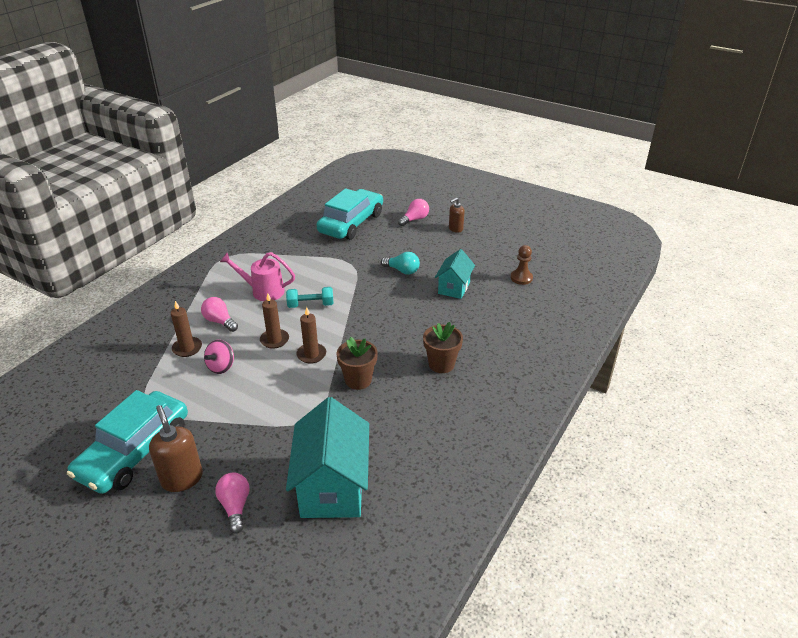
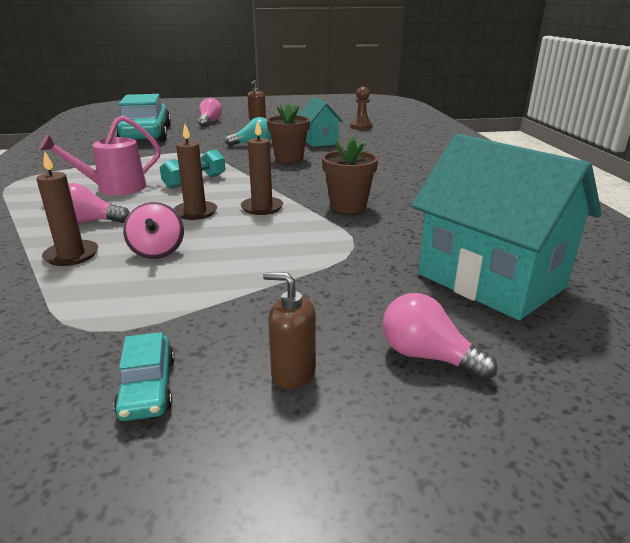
camera: 40 degrees left, 10 degrees down
turquoise car [67,390,188,494] -> turquoise car [114,332,175,421], size x0.41
brown soap dispenser [149,405,203,492] -> brown soap dispenser [263,272,316,389], size x0.61
brown flower pot [423,322,463,373] -> brown flower pot moved to [267,103,310,163]

